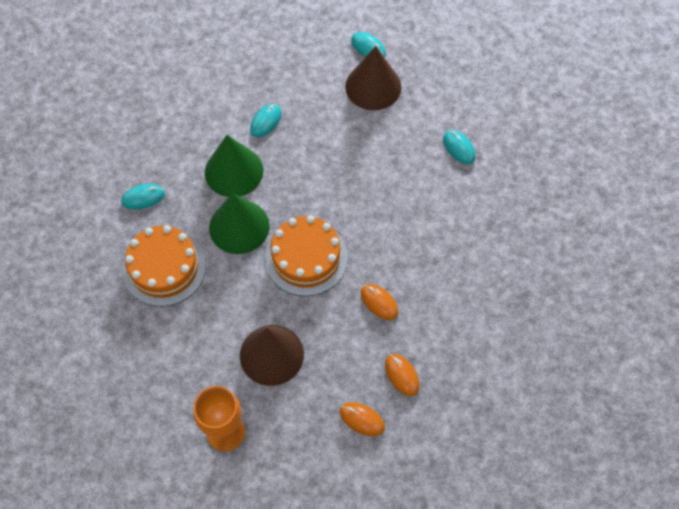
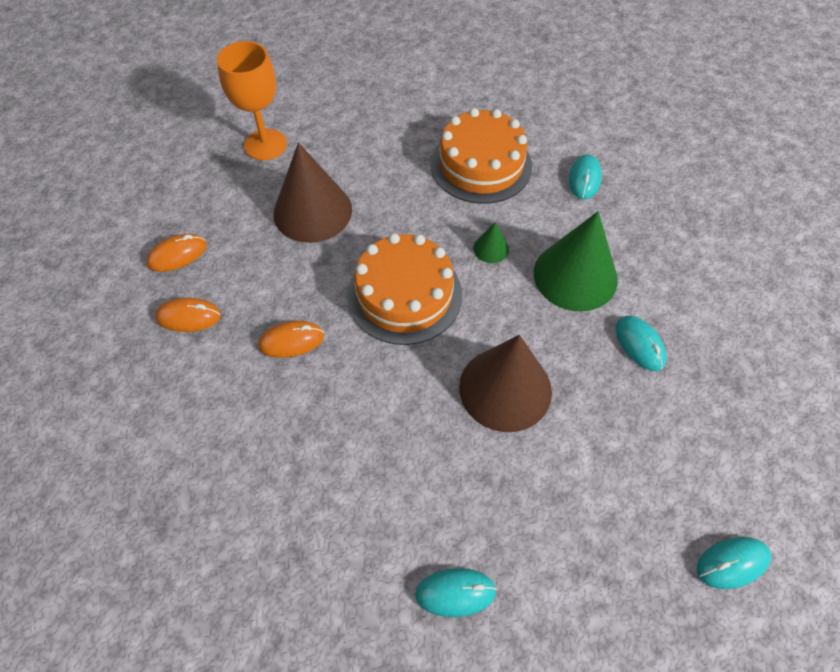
camera: 120 degrees right, 5 degrees down
green cone [209,193,270,254] -> green cone [473,222,509,263], size x0.44
brown cone [345,46,401,110] -> brown cone moved to [459,335,552,432]

